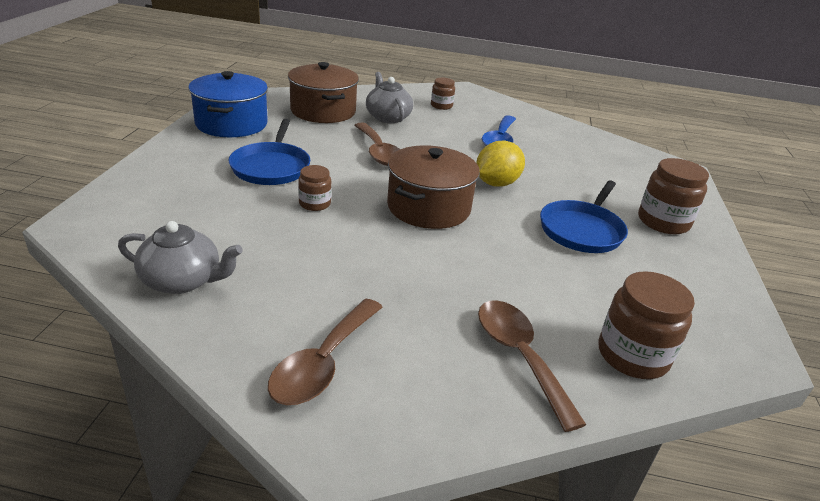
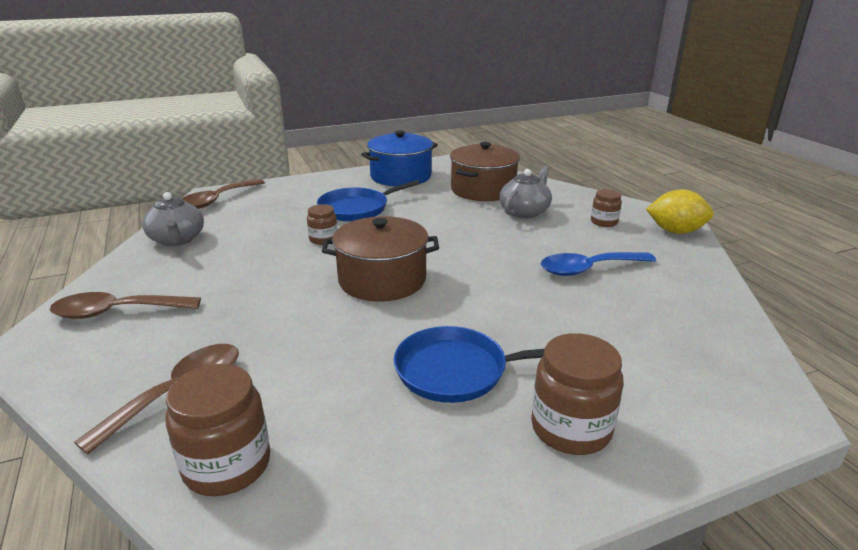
camera: 60 degrees right, 5 degrees down
brown spoon [354,123,400,166] -> brown spoon moved to [182,179,265,209]
yellow lemon [476,141,525,187] -> yellow lemon moved to [646,189,714,234]

